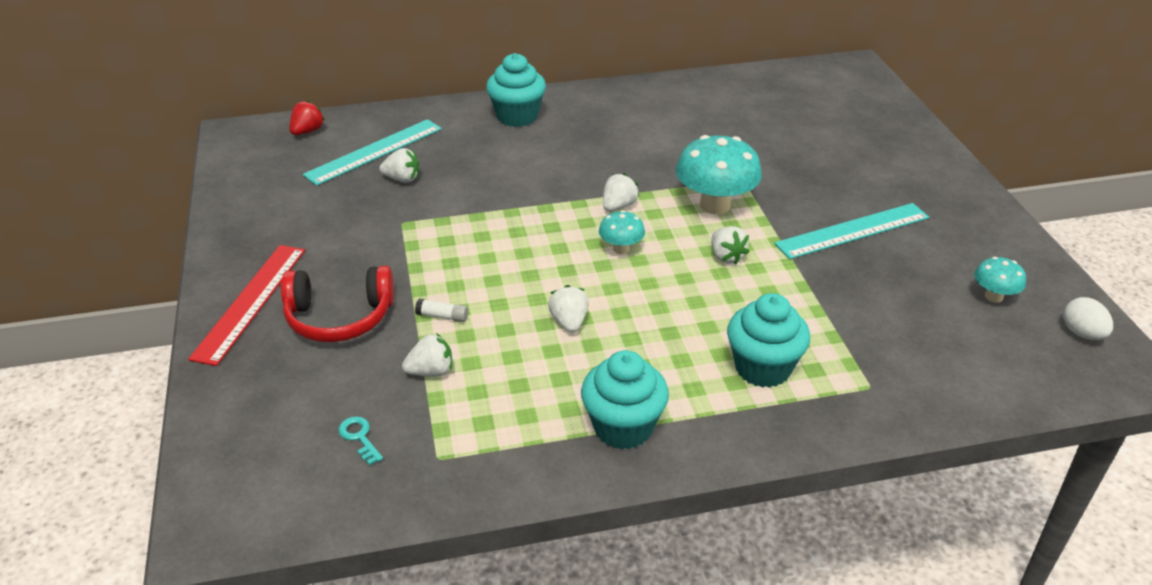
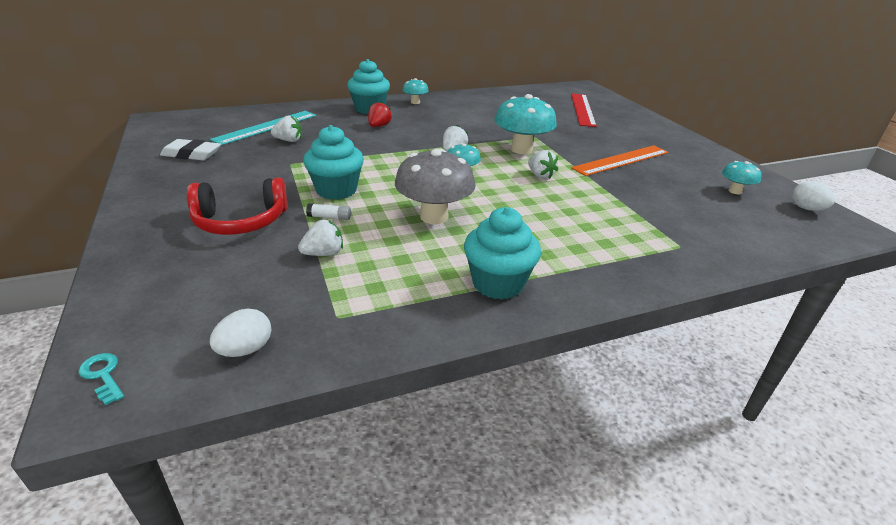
camera: 10 degrees left, 5 degrees down
red ruler [188,245,305,366] -> red ruler moved to [571,94,597,127]
red strawberry [289,100,325,135] -> red strawberry moved to [368,101,392,127]
turquoise key [338,416,383,465] -> turquoise key moved to [79,353,124,405]
white strawberry [548,285,589,332] -> grey mushroom [395,149,476,224]
turquoise cupcake [727,293,810,388] -> turquoise cupcake moved to [303,125,364,200]
turquoise ruler [774,203,929,259] -> orange ruler [571,145,668,176]
none -> white eraser [160,139,221,161]
none -> white egg [210,309,271,357]
none -> turquoise mushroom [403,78,429,104]

